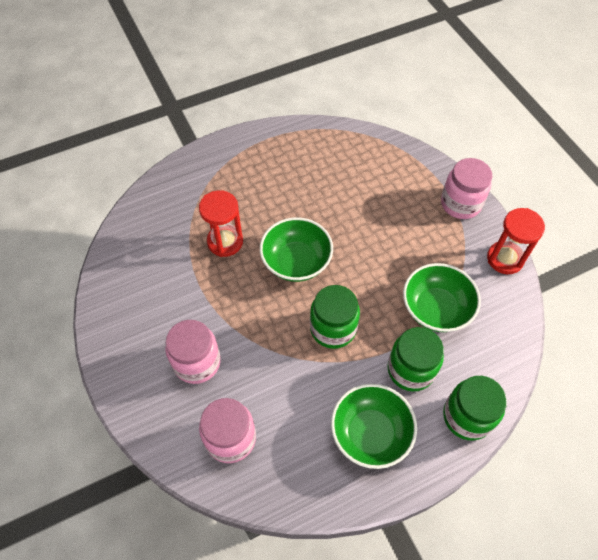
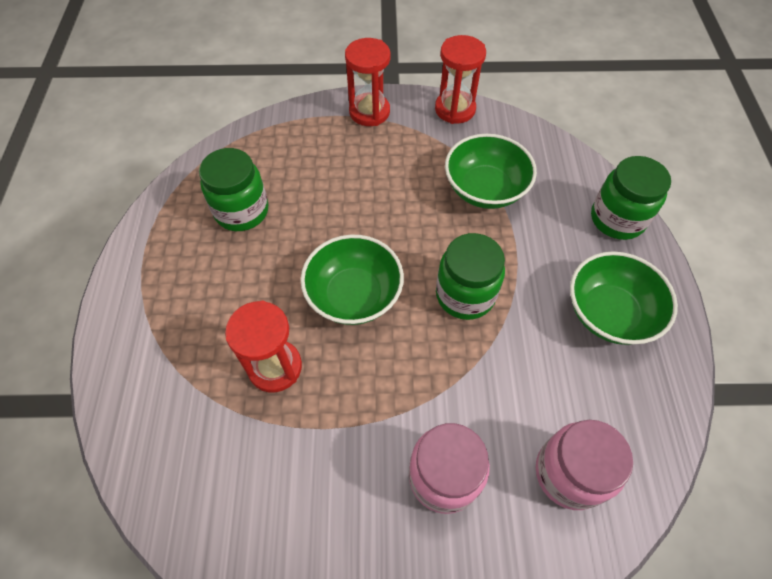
camera: 65 degrees left, 0 degrees up
green jar [387,327,444,391] -> green jar moved to [199,148,268,231]
pink jar [441,158,492,219] -> red hourglass [345,38,390,126]

